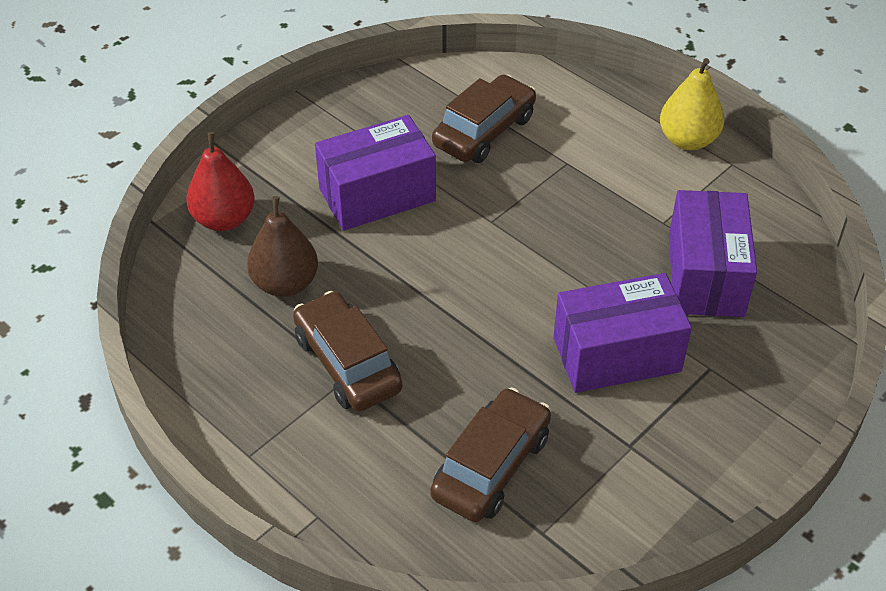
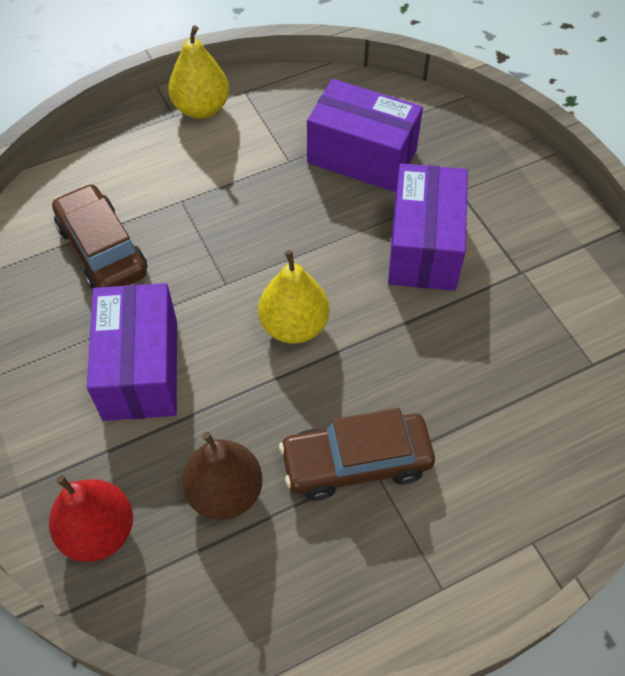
camera: 70 degrees left, 10 degrees up
brown car [430,387,551,522] -> none
none -> yellow pear [258,250,329,343]

